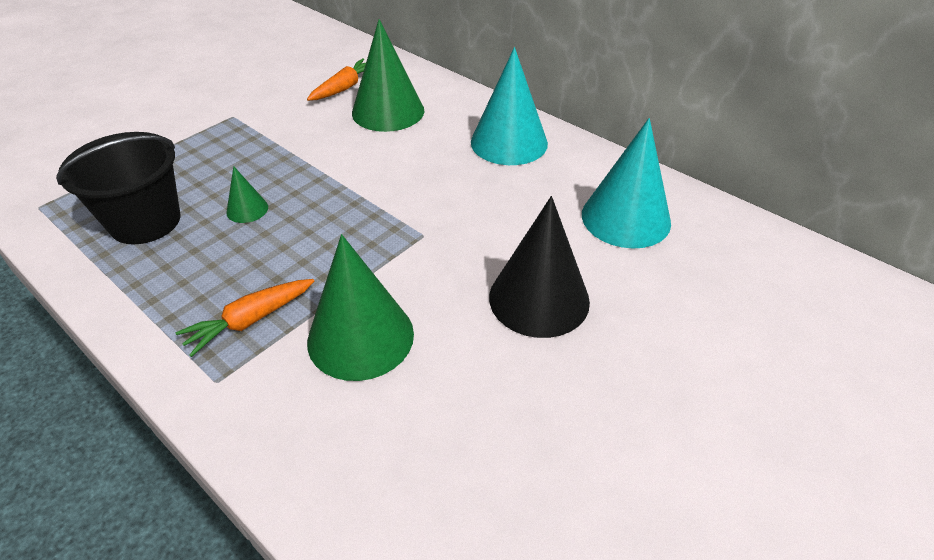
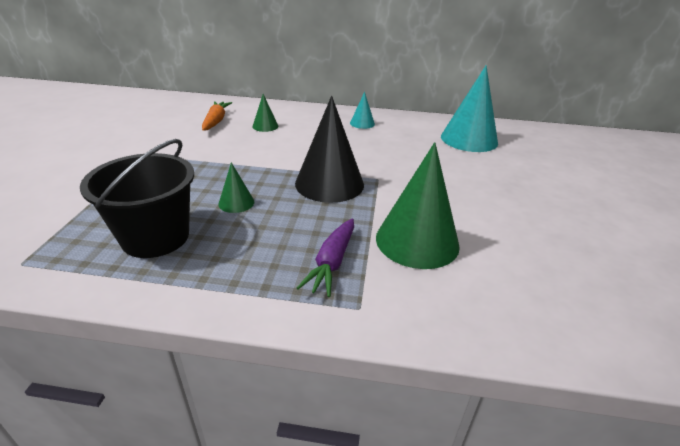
camera: 35 degrees left, 10 degrees down
orange carrot [176,279,314,357] -> purple carrot [297,219,354,297]
green cone [352,19,424,132] -> green cone [252,94,278,132], size x0.47
turquoise cone [471,47,548,165] -> turquoise cone [350,92,375,129], size x0.47
black cone [489,196,590,338] -> black cone moved to [295,96,364,203]

